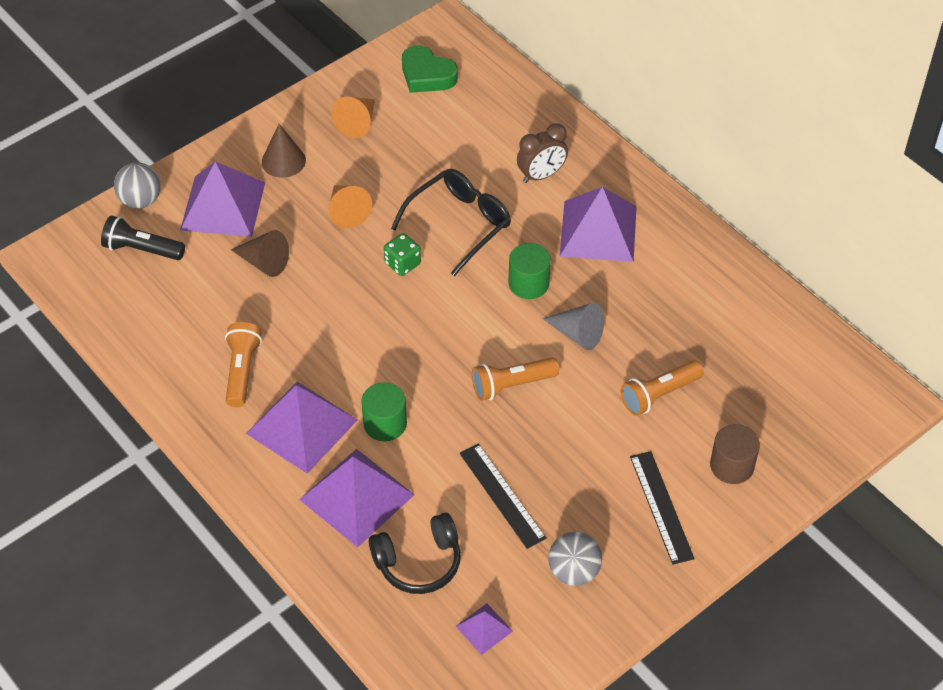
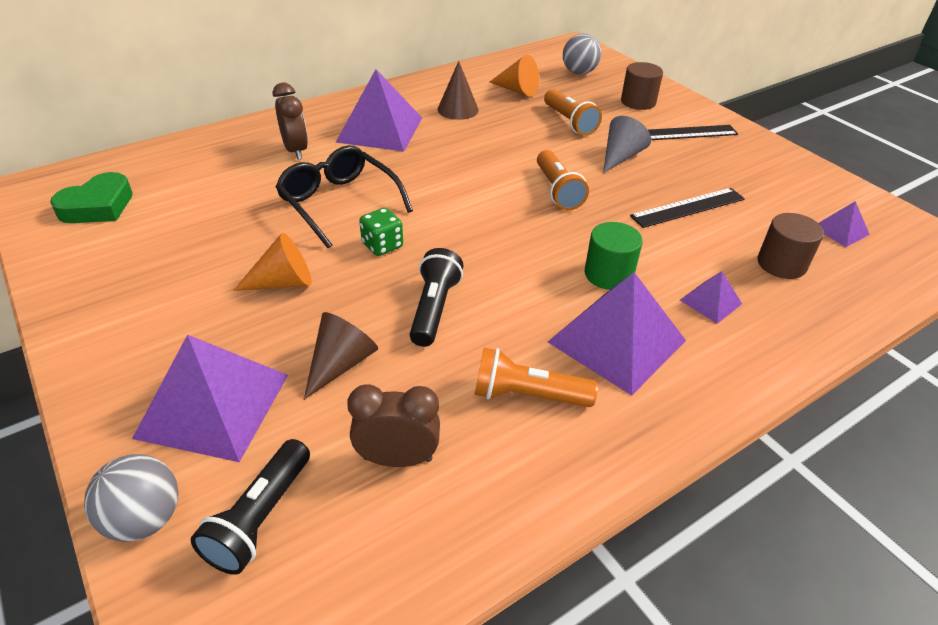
camera: 85 degrees left, 10 degrees down
brown cone [262,124,306,178] -> brown cone moved to [438,61,479,120]
purple pyramid [299,449,415,548] -> purple pyramid [680,271,742,324], size x0.48
orange cone [331,97,375,138] -> orange cone moved to [490,55,539,97]
black headphones [369,512,461,594] -> brown cylinder [758,213,824,279]
green cylinder [508,243,551,299] -> none
grey cone [542,302,604,350] -> grey cone moved to [603,116,651,173]
grey ball [548,532,602,586] -> grey ball moved to [563,33,601,74]
none -> brown clock [347,384,440,467]
none -> black flashlight [410,248,463,347]

